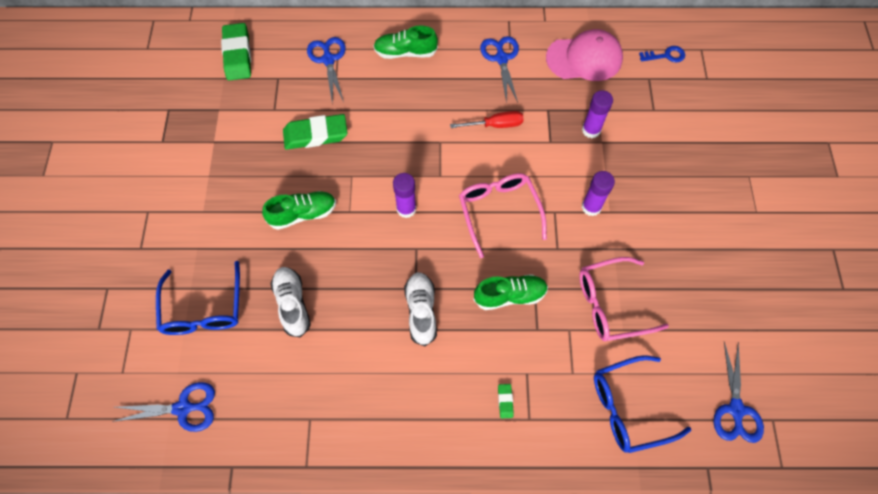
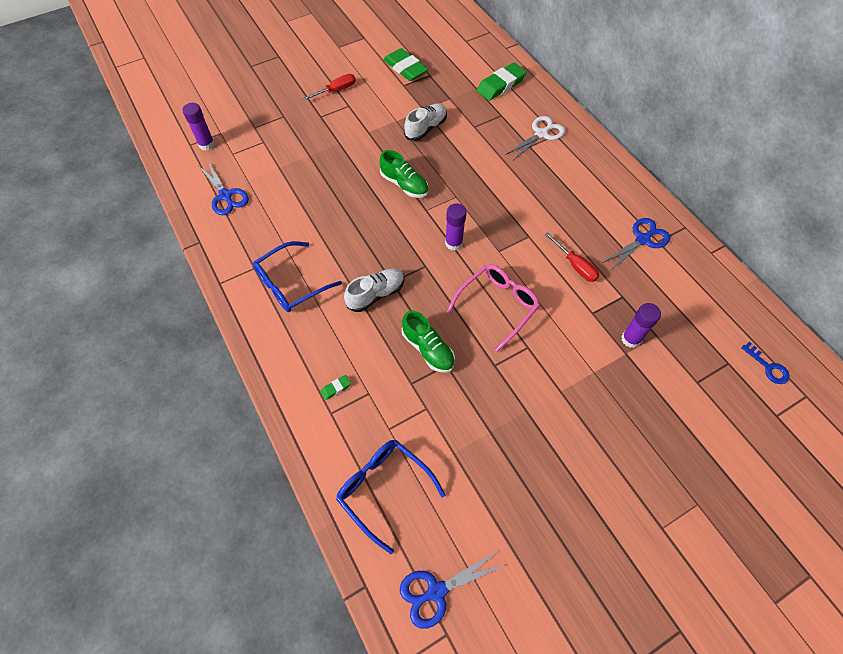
camera: 60 degrees right, 5 degrees down
blue glasses [156,261,240,335] -> blue glasses moved to [253,241,342,312]
white shoe [270,267,311,337] -> white shoe moved to [404,103,447,141]
green eraser [283,114,348,150] -> green eraser moved to [384,48,428,81]
blue scissors [307,37,346,104] -> white scissors [505,116,565,161]
green shoe [373,25,438,59] -> none
pink cap [546,29,623,81] -> none
pink glasses [580,257,669,341] -> none
purple glue stick [582,171,615,216] -> purple glue stick moved to [182,103,215,151]
none -> red screwdriver [302,74,356,101]

